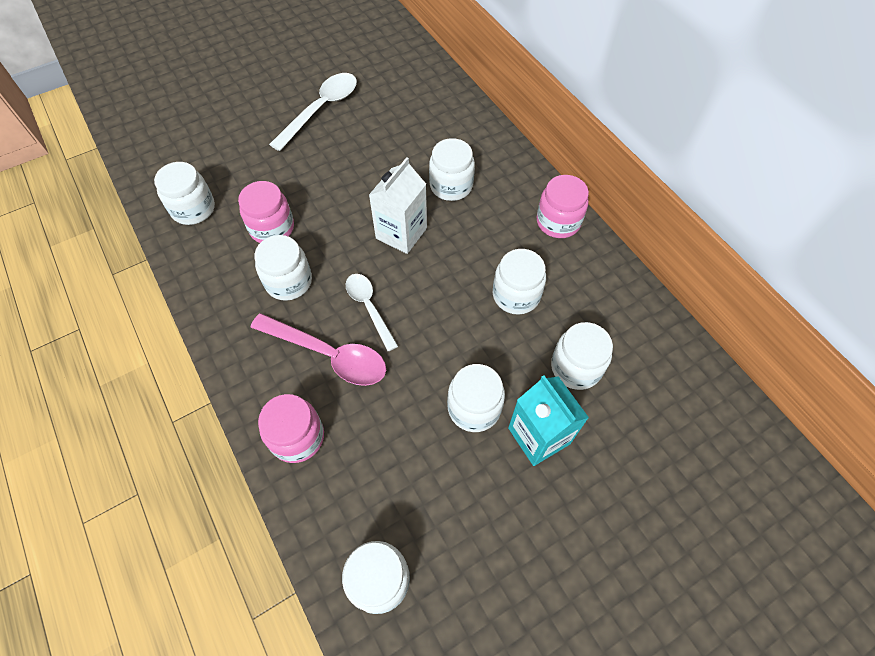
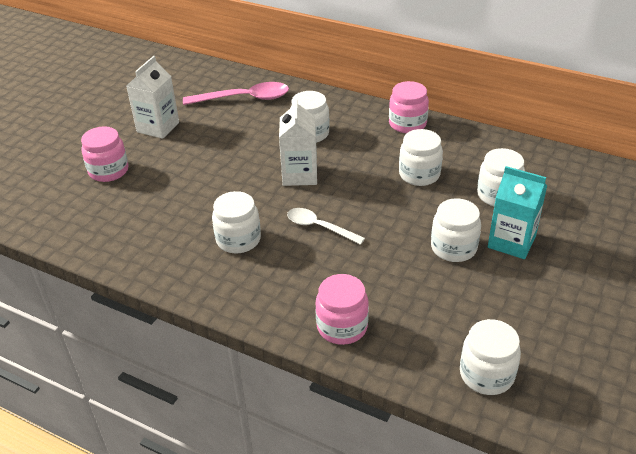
camera: 30 degrees left, 20 degrees down
white jar [154,162,215,225] -> none
pink jar [238,181,294,243] -> pink jar moved to [81,126,128,182]
pink spoon [250,313,386,386] -> pink spoon moved to [183,82,289,105]
white spoon [269,73,357,151] -> white carton [126,56,179,139]

